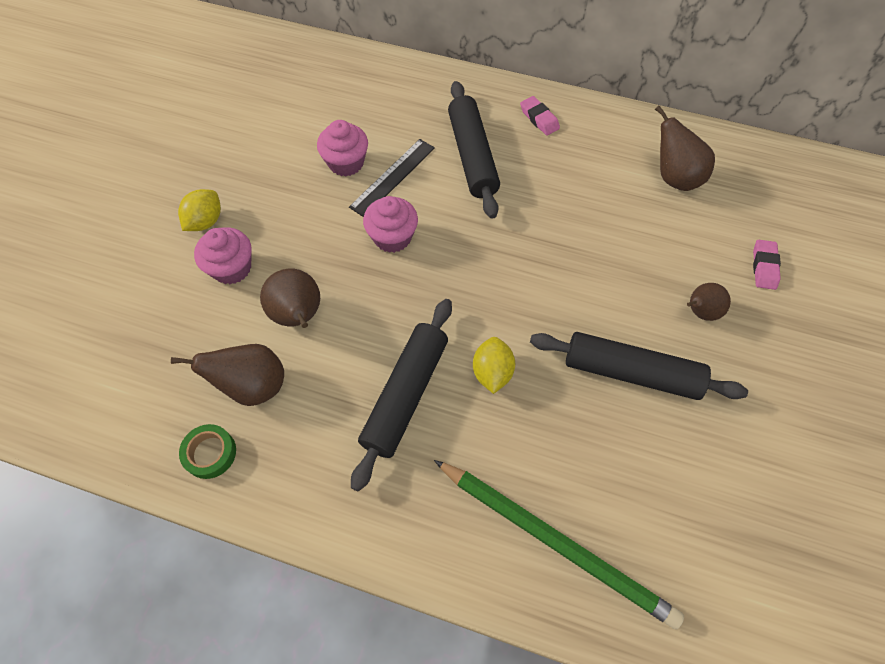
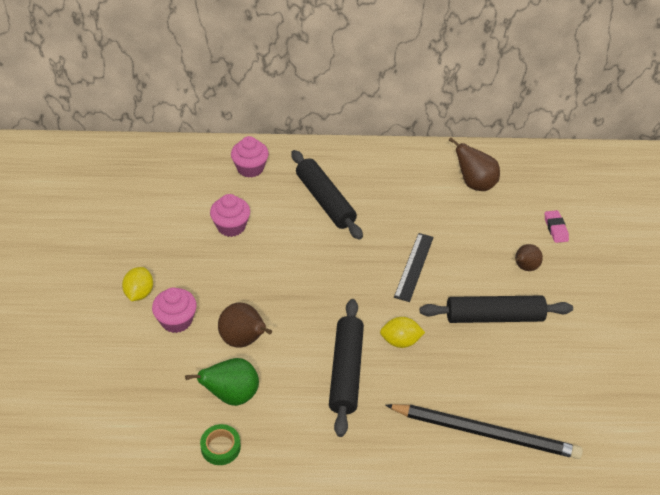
camera: 20 degrees left, 15 degrees down
brown pear [171,344,284,406] -> green pear [185,358,259,406]
black ruler [349,139,435,217] -> black ruler moved to [394,233,434,302]
pink cupcake [363,196,418,253] -> pink cupcake moved to [231,136,269,177]
green pencil [434,460,684,630] -> black pencil [385,404,583,459]
yellow lemon [473,337,515,394] -> yellow lemon turned 75 degrees counterclockwise [380,317,425,348]
pink eraser [520,96,560,136] -> none

